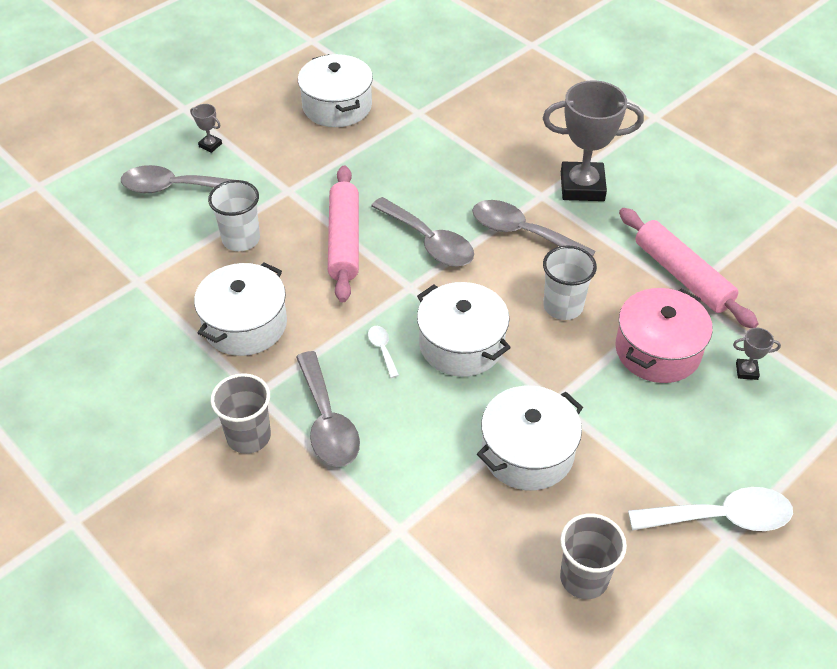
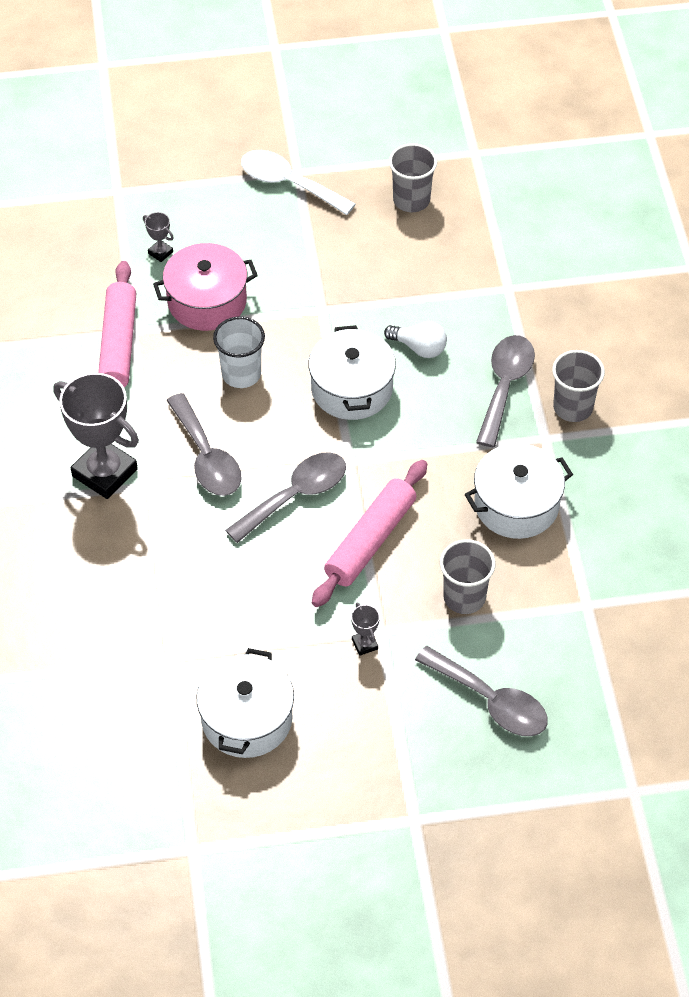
camera: 145 degrees left, 5 degrees up
grey trophy [190,104,222,153] -> grey trophy moved to [351,602,380,656]
white cup [208,180,260,251] -> grey cup [440,539,496,614]
white spoon [368,326,399,378] -> none
grey spoon [371,197,474,267] -> grey spoon turned 60 degrees clockwise [225,452,346,543]
white pot [477,386,583,490] -> none
none -> white light bulb [384,321,447,358]

